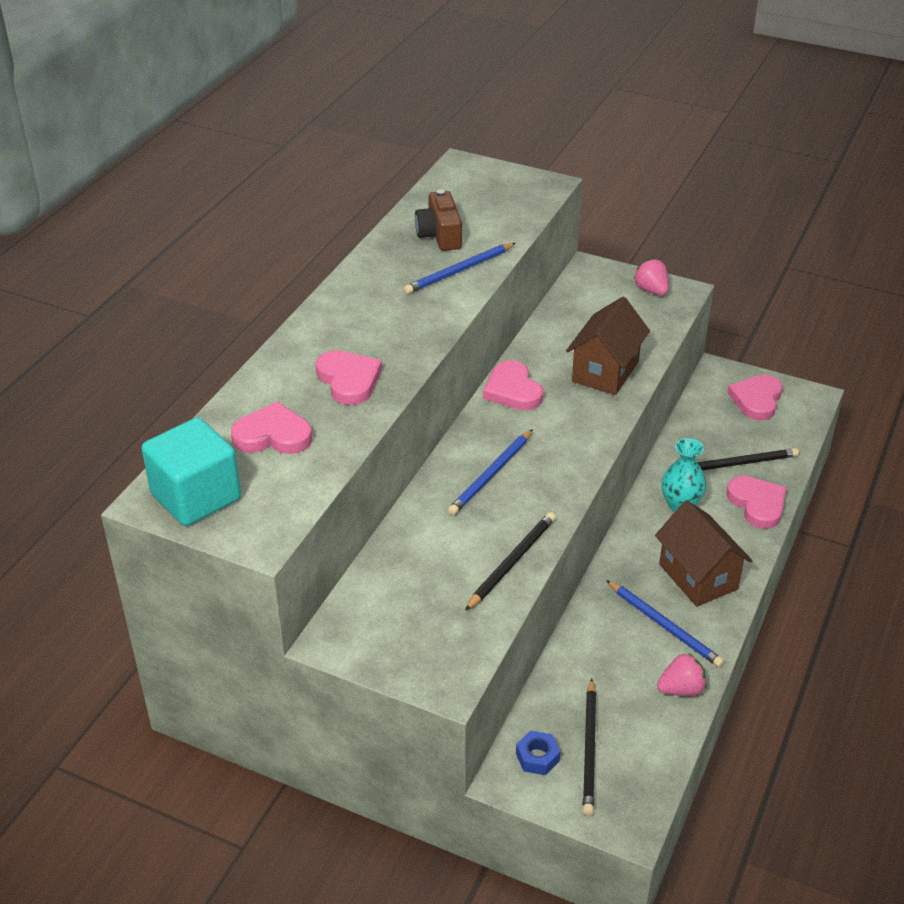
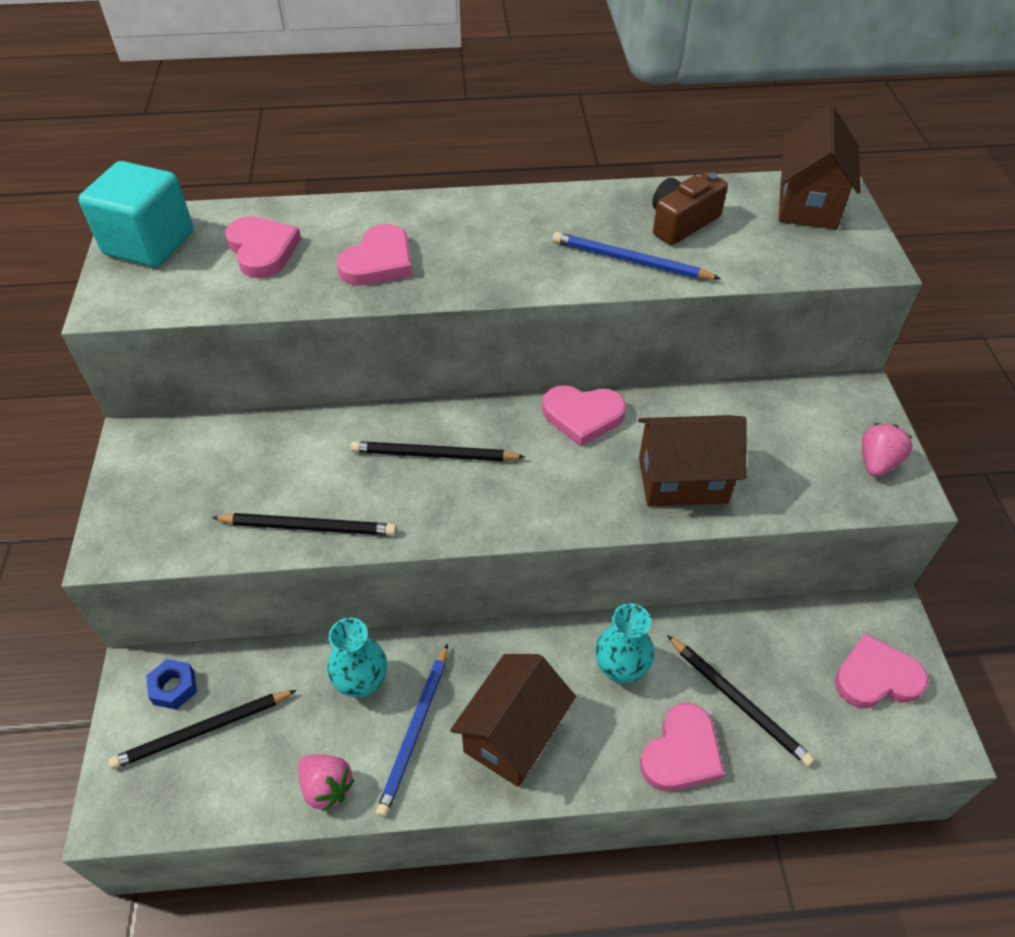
camera: 60 degrees right, 10 degrees up
blue pencil [448,429,533,515] -> black pencil [350,441,525,461]
pink heart [483,360,543,410] -> pink heart turned 120 degrees counterclockwise [542,385,626,447]
none -> turquoise vase [327,618,387,698]
none -> brown house [779,105,861,229]

